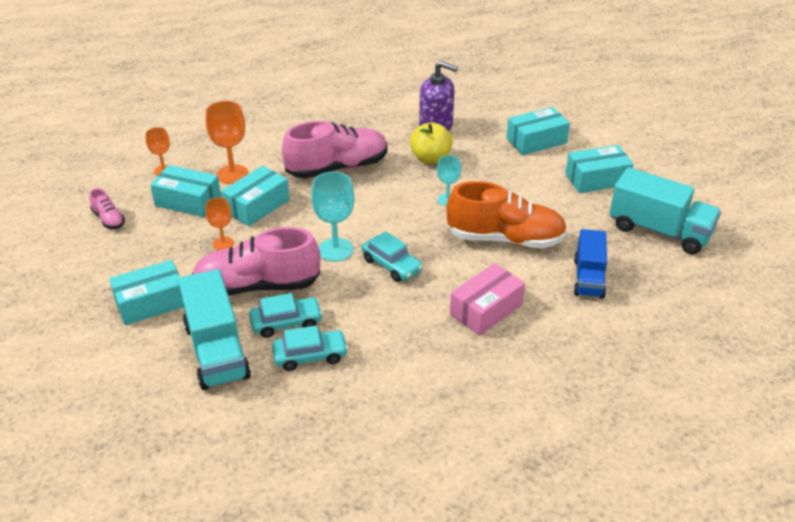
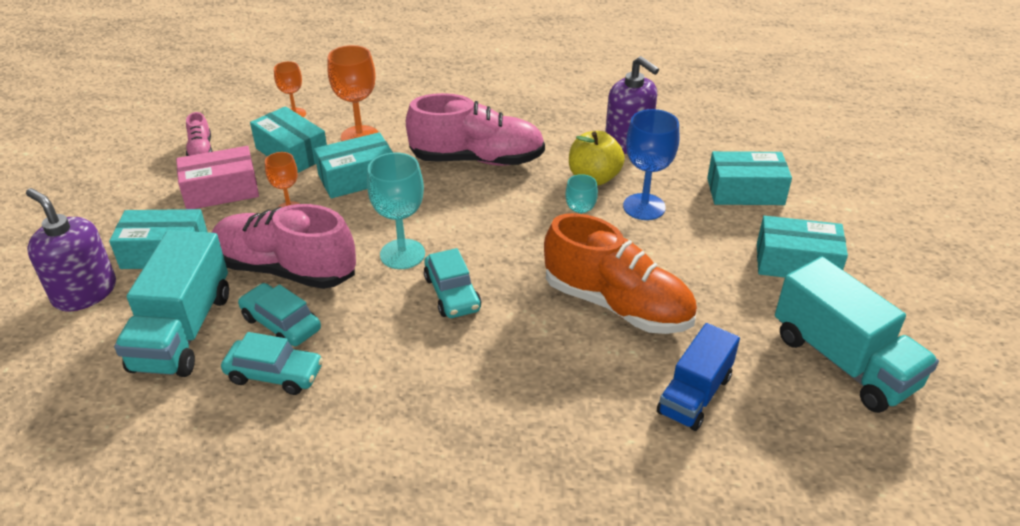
camera: 25 degrees right, 0 degrees up
turquoise car [249,293,323,338] -> turquoise car turned 150 degrees counterclockwise [238,283,321,346]
pink box [450,263,525,336] -> pink box moved to [176,146,259,209]
none -> purple soap dispenser [26,188,116,311]
none -> blue goblet [623,109,679,220]

